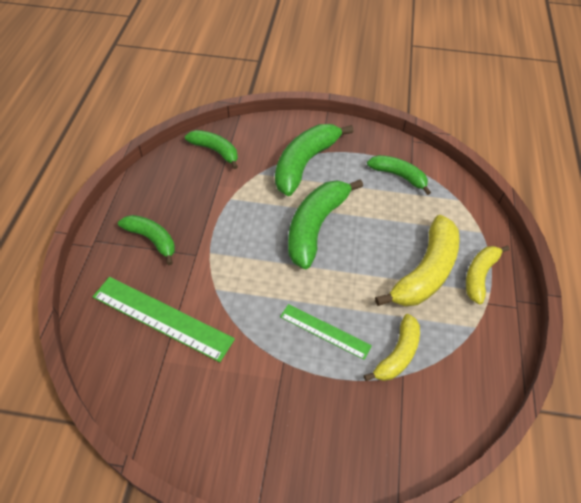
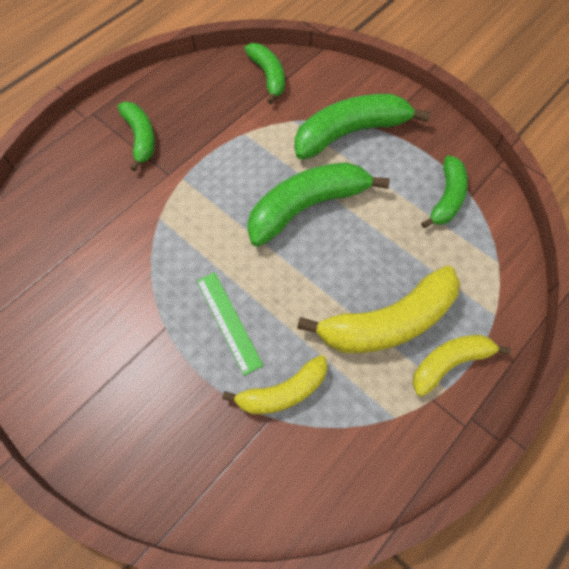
camera: 35 degrees right, 10 degrees up
green ruler [93,277,235,362] -> none
green banana [367,155,431,195] -> green banana turned 45 degrees clockwise [421,155,468,228]

